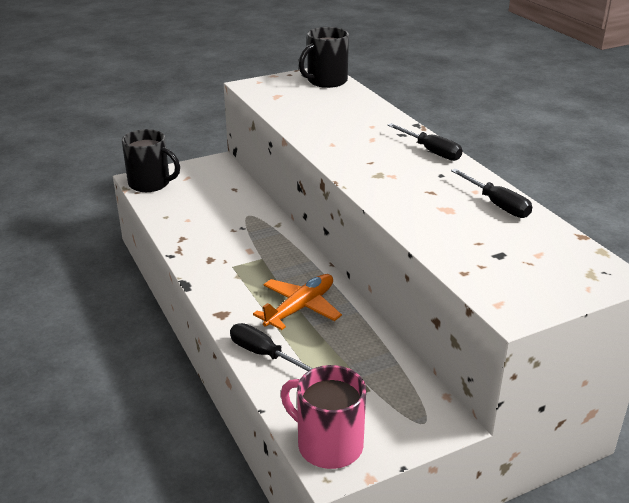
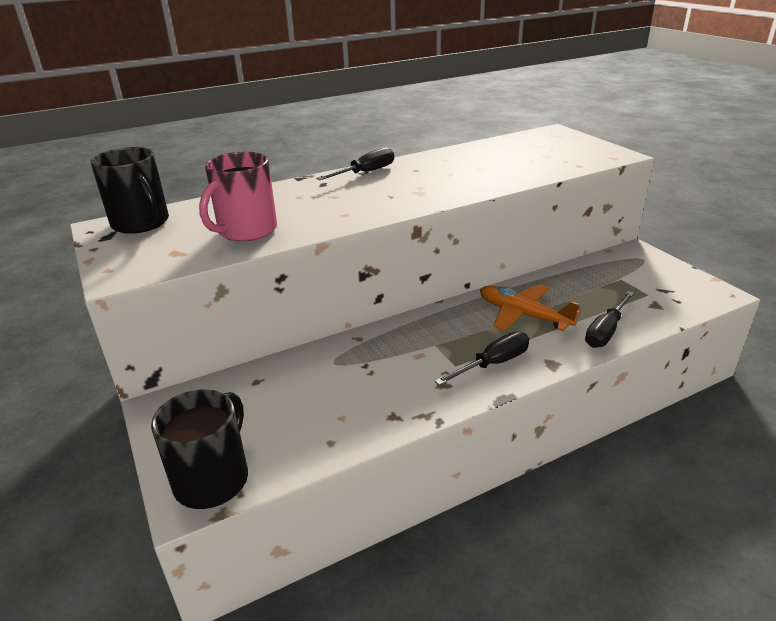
camera: 90 degrees left, 0 degrees up
pink mug [281,365,366,469] -> pink mug moved to [199,152,277,242]
black screwdriver [451,169,532,218] -> black screwdriver moved to [434,332,529,385]

